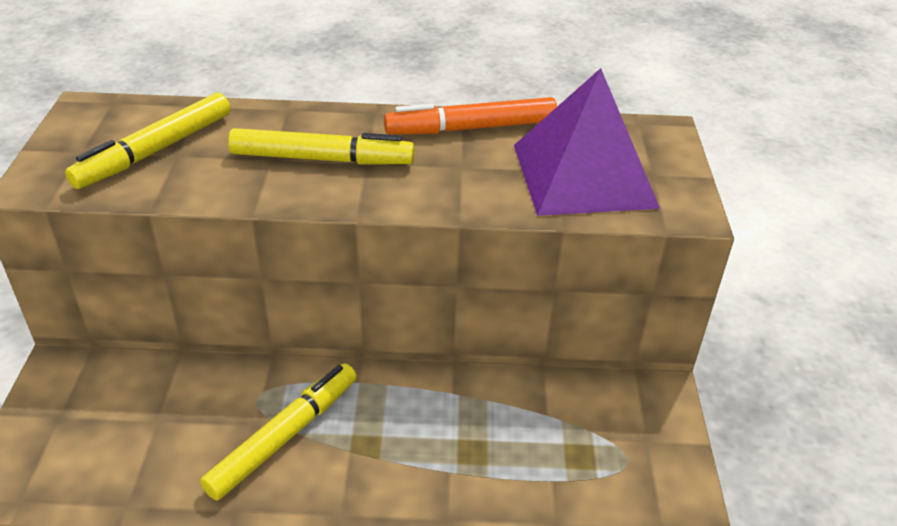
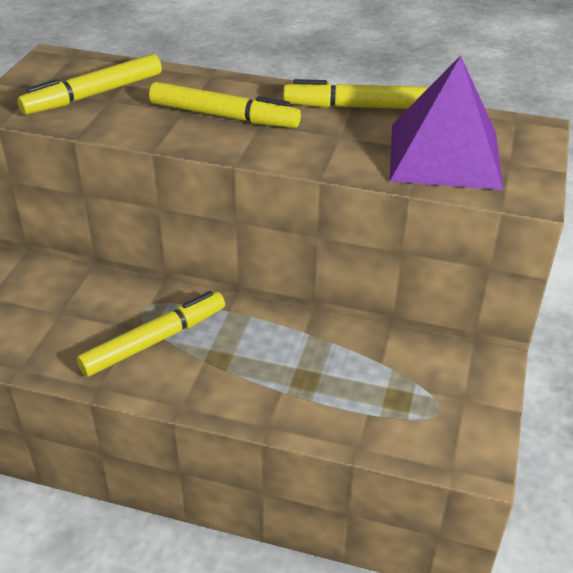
camera: 15 degrees right, 0 degrees up
orange marker [384,97,557,135] -> yellow marker [283,79,429,109]

